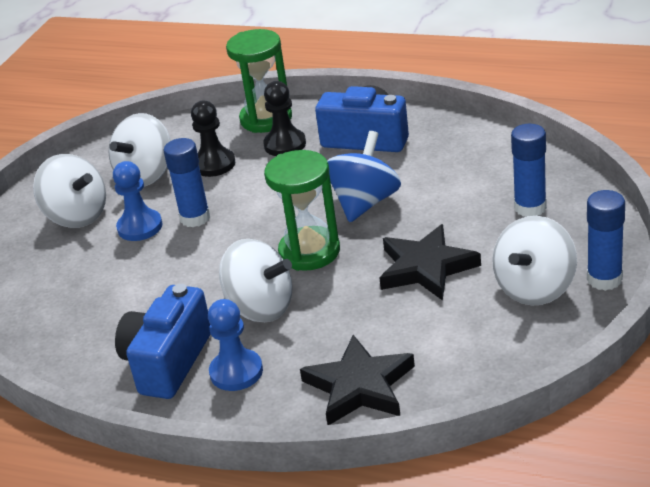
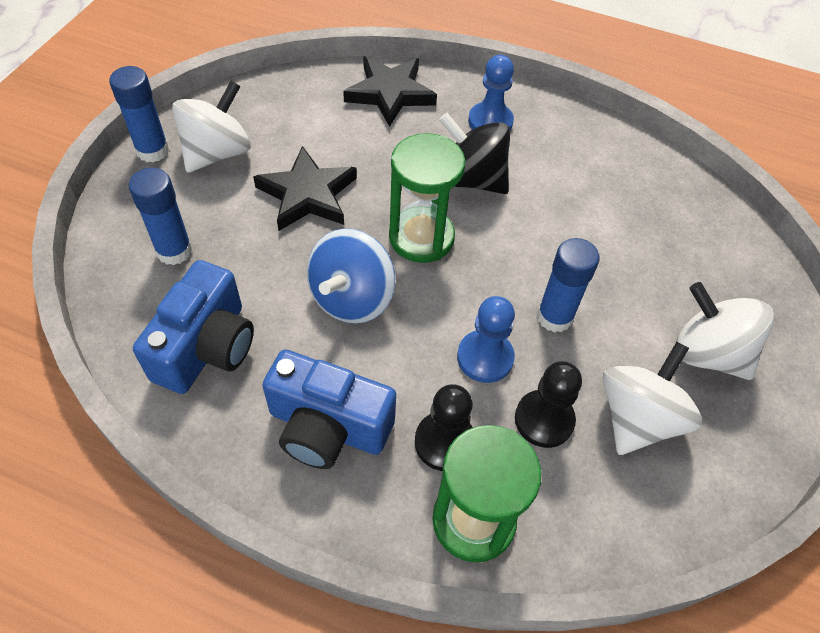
camera: 175 degrees right, 20 degrees up
blue pawn [113,161,162,241] -> blue pawn moved to [457,296,515,383]
blue camera [115,284,211,399] -> blue camera moved to [133,260,254,394]
white spinning top [219,239,293,322] -> black spinning top [439,113,510,194]

